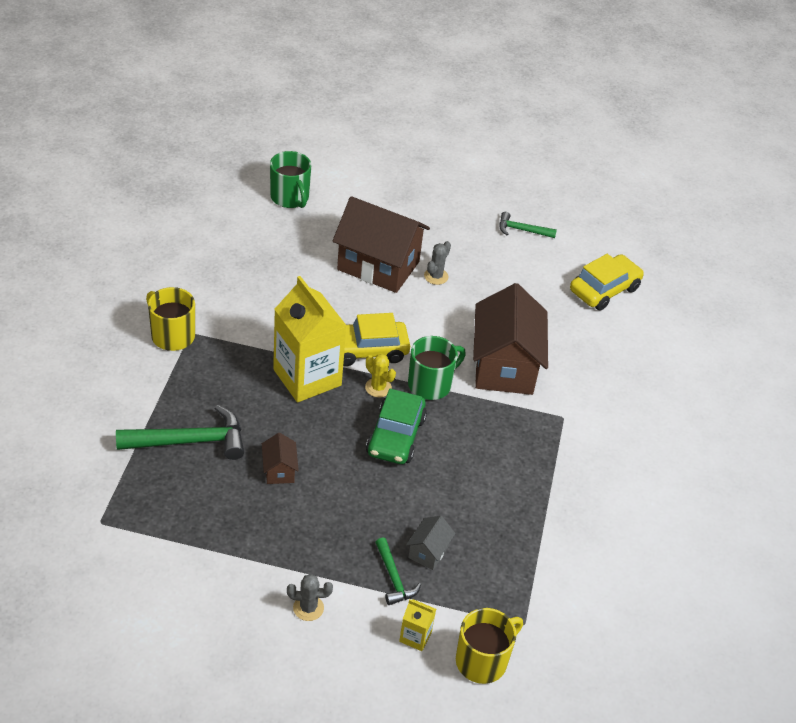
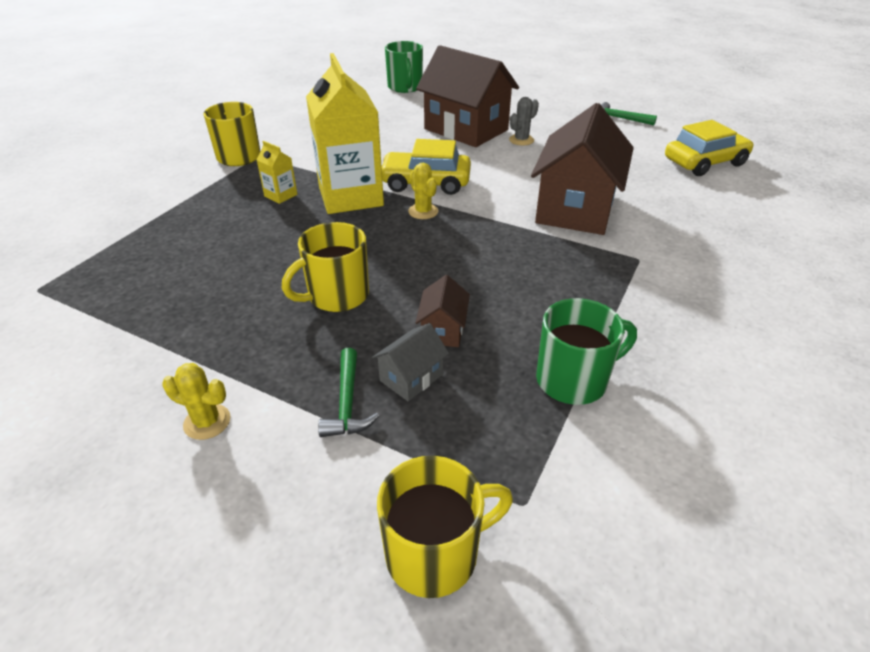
camera: 20 degrees right, 5 degrees down
green hammer [116,405,244,460] -> none
brown house [262,433,299,484] -> brown house moved to [415,275,470,347]
grey cactus [287,574,333,621] -> yellow cactus [162,363,231,440]
green car [366,389,427,464] -> none
yellow carton [399,599,436,651] -> yellow carton moved to [257,141,297,204]
green mug [408,336,466,400] -> green mug moved to [536,298,637,405]
none -> yellow mug [282,222,369,312]

